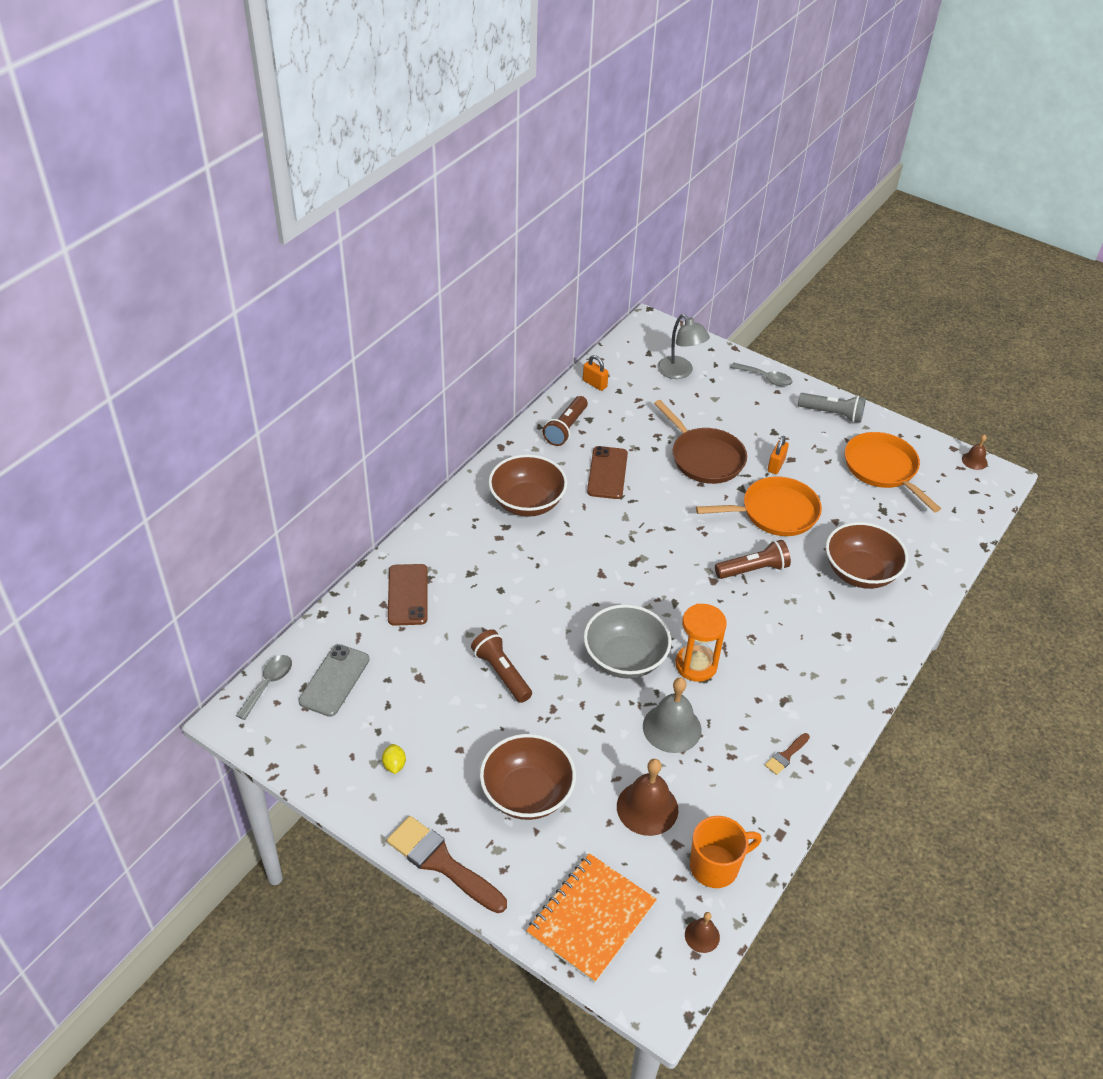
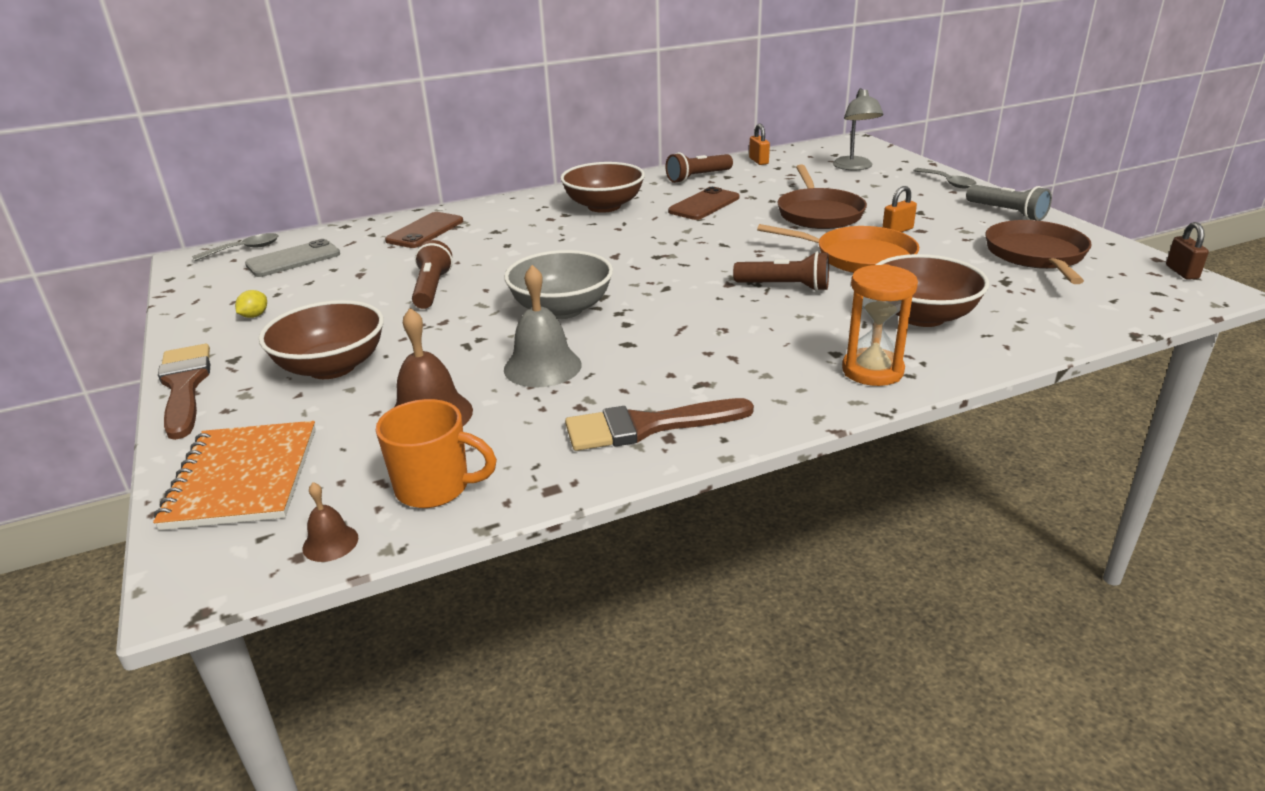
camera: 35 degrees right, 15 degrees down
orange notebook [526,853,657,983] -> orange notebook turned 75 degrees counterclockwise [153,421,316,530]
orange hourglass [675,604,727,682] -> orange hourglass moved to [842,264,918,386]
brown brush [765,733,810,775] -> brown brush [565,398,754,451], size x2.13
orange pan [845,432,941,512] -> brown pan [985,220,1092,284]
brown bell [962,434,988,470] -> brown padlock [1166,222,1209,280]

